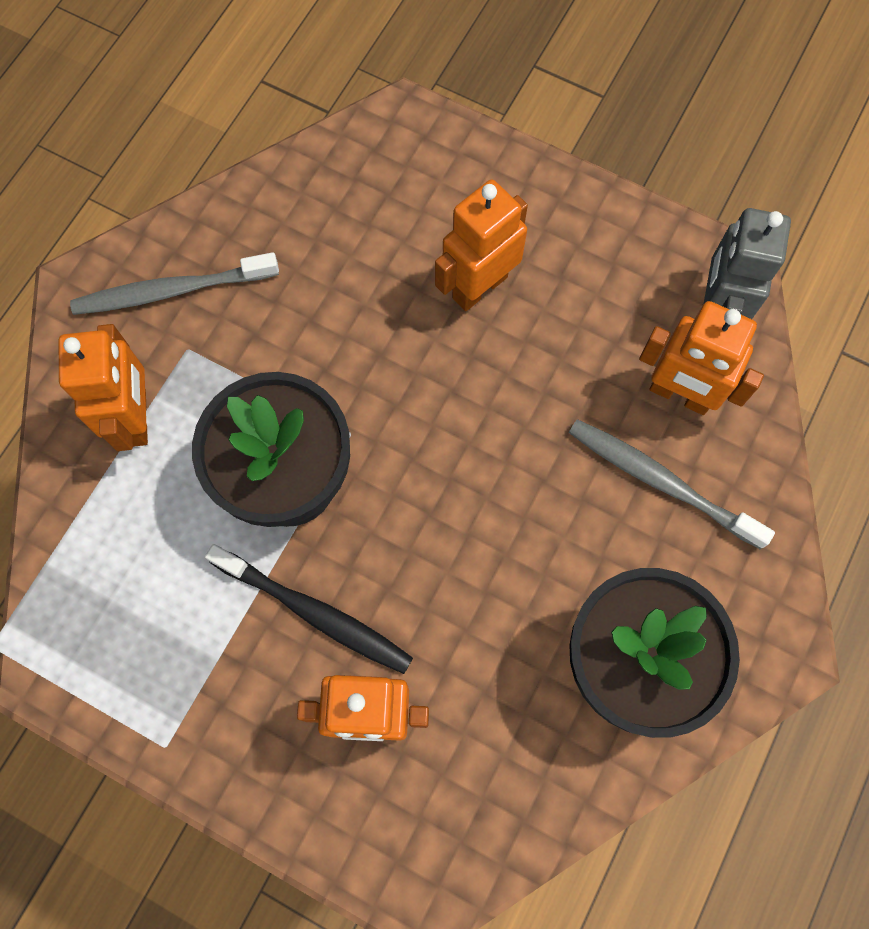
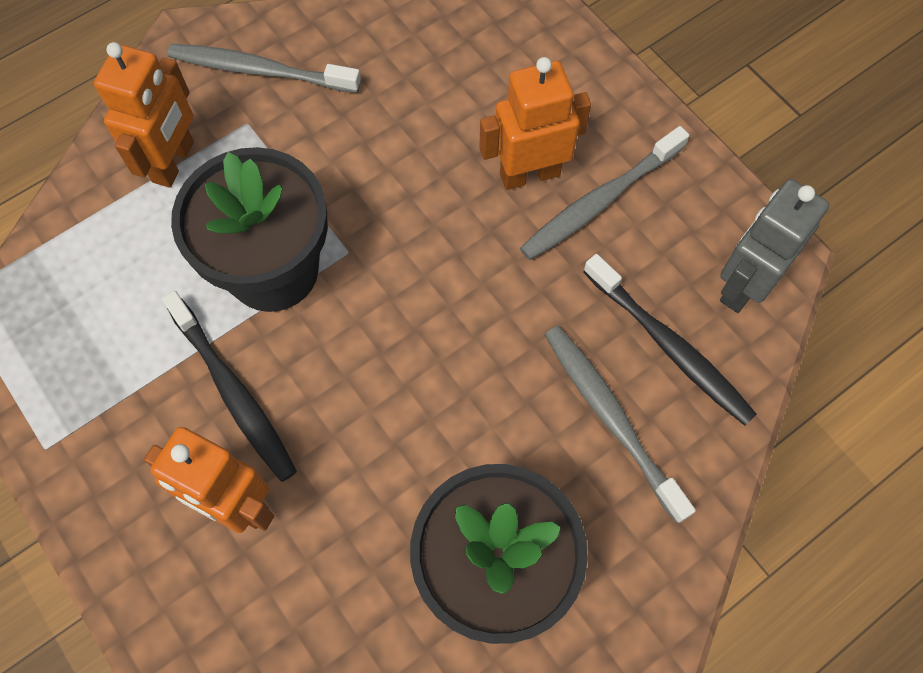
camera: 25 degrees right, 5 degrees down
orange robot [639,301,764,415] -> black toothbrush [583,254,757,426]
none -> grey toothbrush [520,126,689,260]

